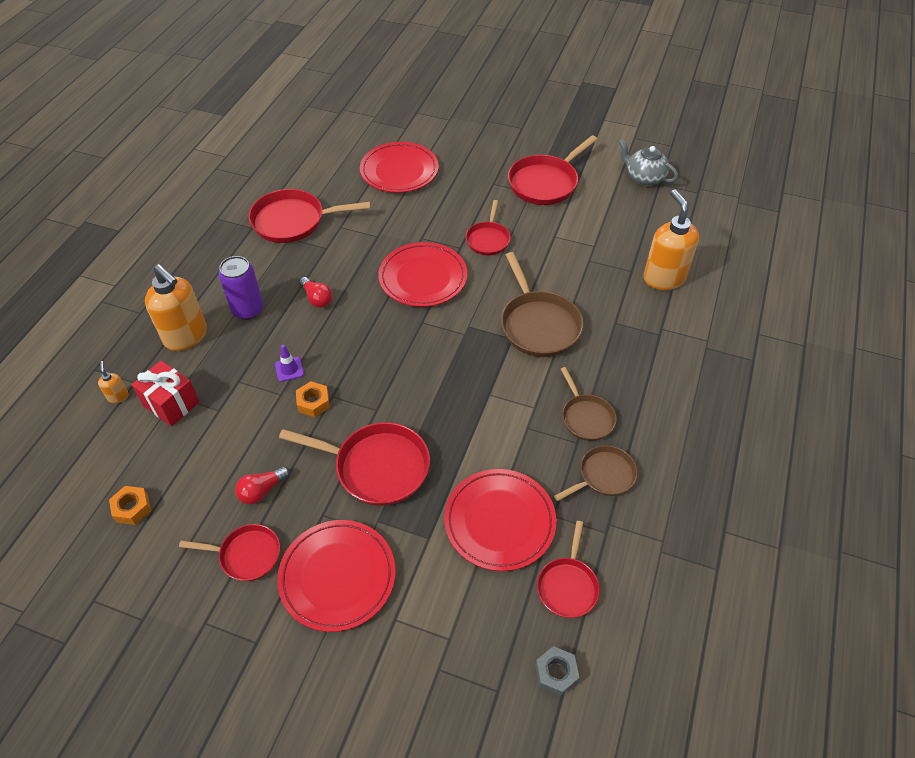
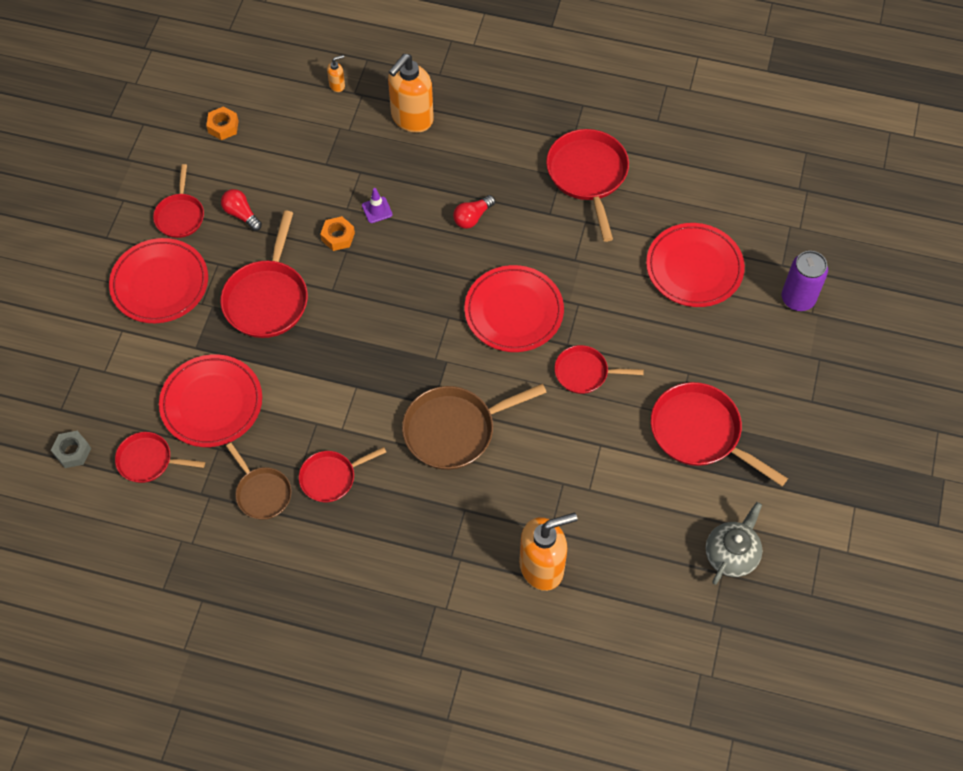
camera: 85 degrees right, 10 degrees up
red gift [132,361,200,426] -> none
purple can [219,256,264,320] -> purple can moved to [782,251,828,311]
brown pan [561,367,617,441] -> red pan [299,447,386,502]

